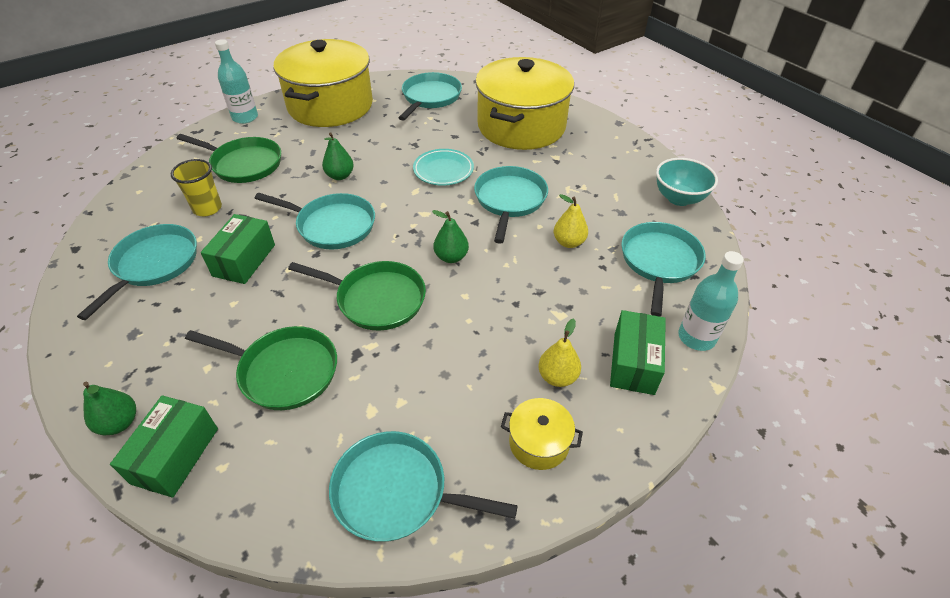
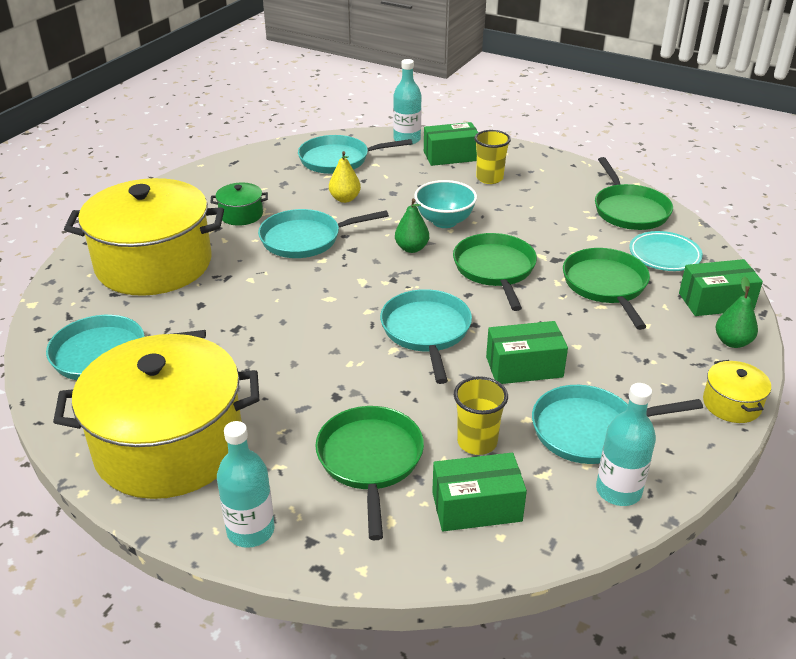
camera: 115 degrees left, 10 degrees down
green pear [322,132,354,180] -> none
turquoise pan [329,431,518,542] -> green pan [595,157,673,230]
turquoise plate [413,149,474,185] -> turquoise plate moved to [629,231,703,271]
yellow pot [501,398,583,470] -> yellow pot moved to [703,360,771,423]
yellow pear [538,318,581,387] -> yellow cup [474,130,511,184]
turquoise bowl [656,158,718,206] -> turquoise bowl moved to [414,180,477,228]
none -> green pot [210,183,268,226]
none -> green box [432,453,527,531]
none -> turquoise bottle [596,383,656,506]

